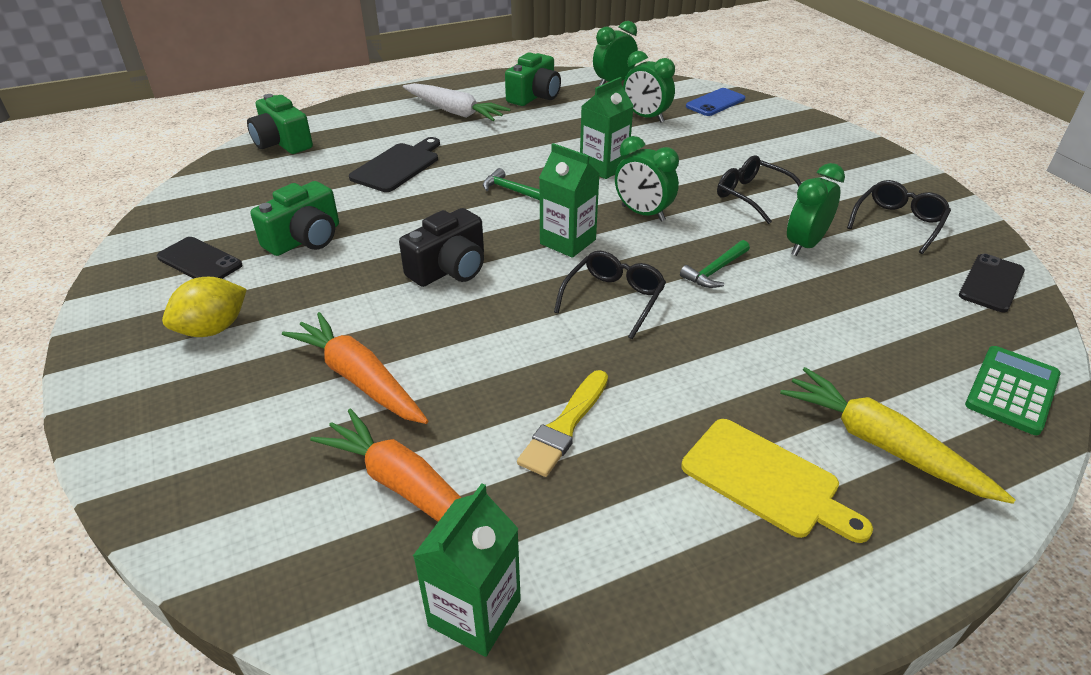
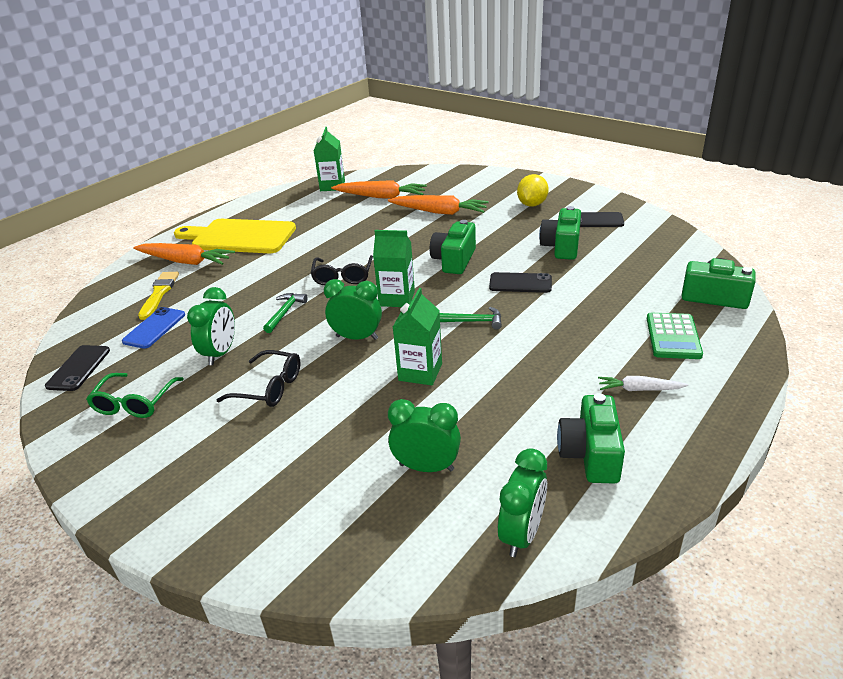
camera: 155 degrees right, 5 degrees down
black cutting board [349,137,440,192] -> none
black camera [399,208,484,287] -> green camera [430,220,476,274]
white carrot [403,83,511,121] -> white carrot [598,376,688,391], size x0.56
yellow brush [517,370,608,477] -> yellow brush moved to [138,272,179,320]
yellow cutting board [681,419,873,543] -> yellow cutting board [174,219,296,253], size x1.50
blue phone [686,88,745,116] -> blue phone moved to [122,307,185,349]
yellow carrot [780,367,1015,504] -> orange carrot [133,243,235,265]
black glasses [847,180,951,254] -> green glasses [86,373,184,418]
green calculator [965,346,1061,435] -> green calculator moved to [647,313,703,359]
none -> black phone [489,272,552,293]

